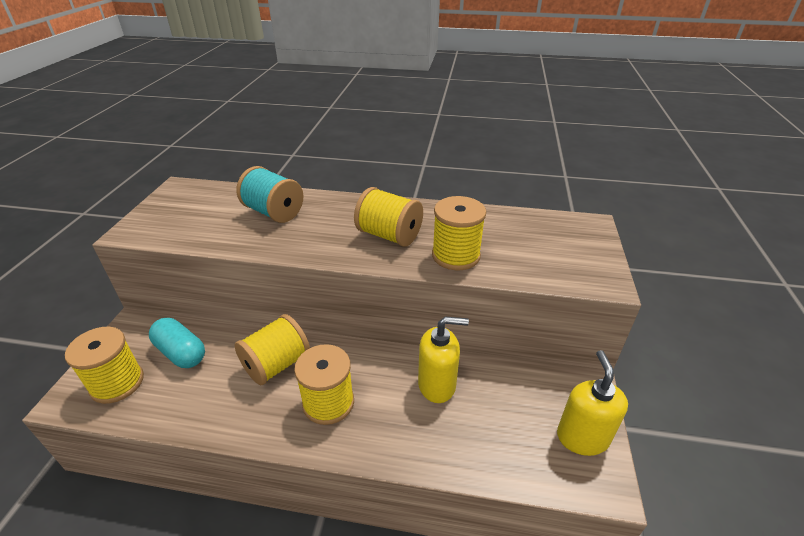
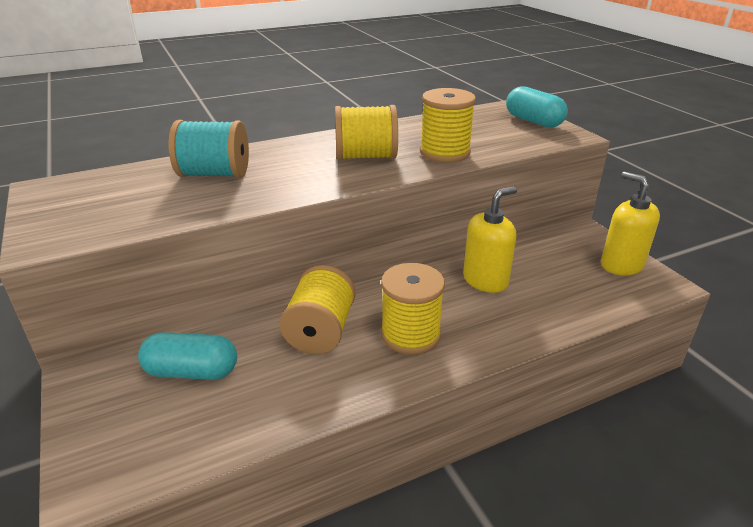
camera: 35 degrees left, 5 degrees down
yellow spool [65,327,144,404] -> none
none -> turquoise capsule [506,86,568,128]

